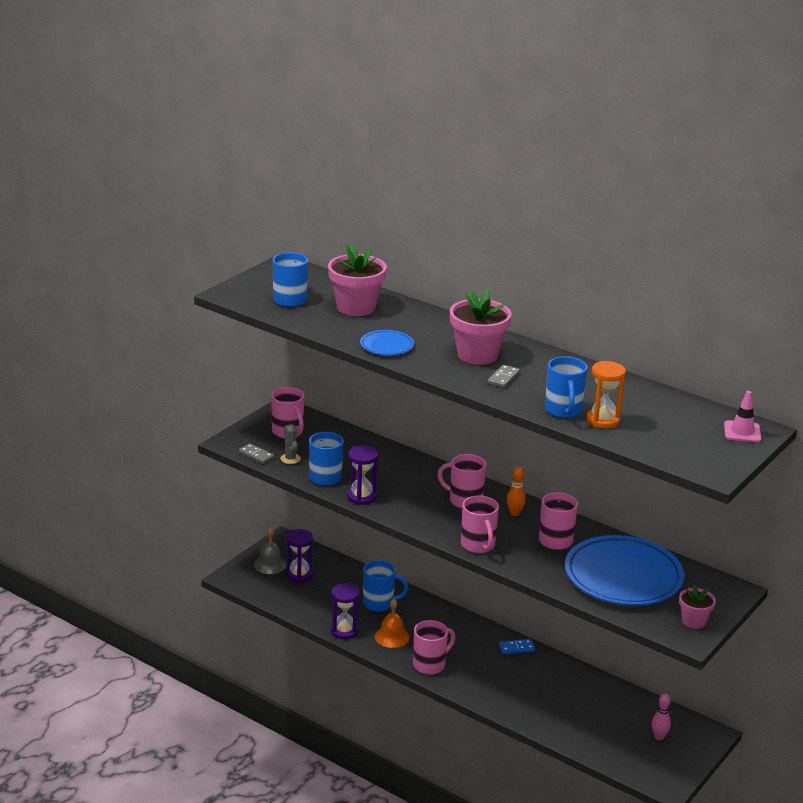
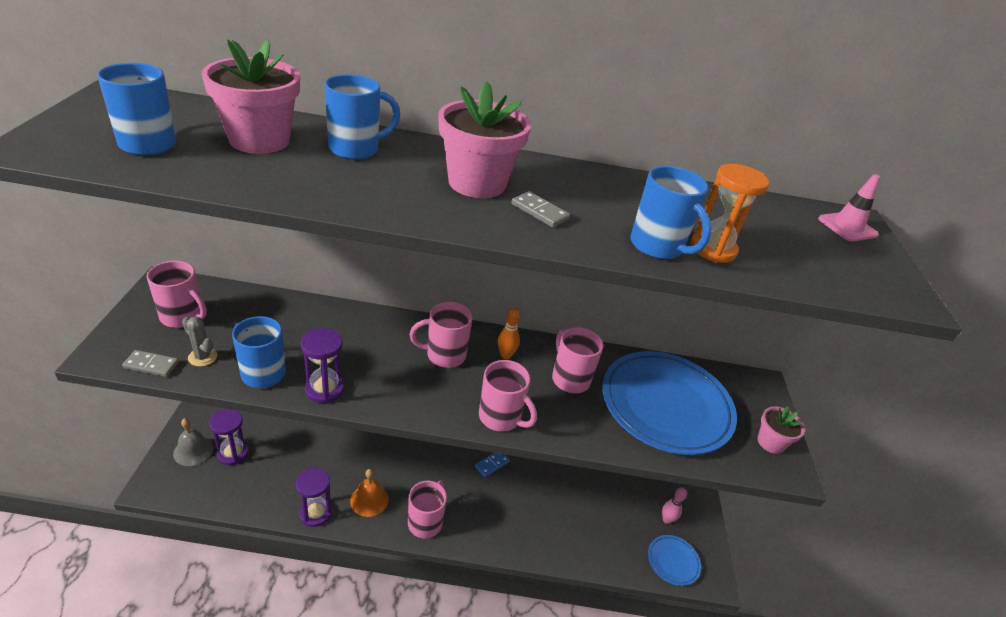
camera: 35 degrees left, 10 degrees up
blue plate [360,330,414,355] -> blue plate moved to [648,535,701,586]
blue mug [363,560,409,612] -> blue mug moved to [324,74,400,160]
grey domino [488,365,520,388] -> grey domino turned 45 degrees counterclockwise [511,191,570,227]

